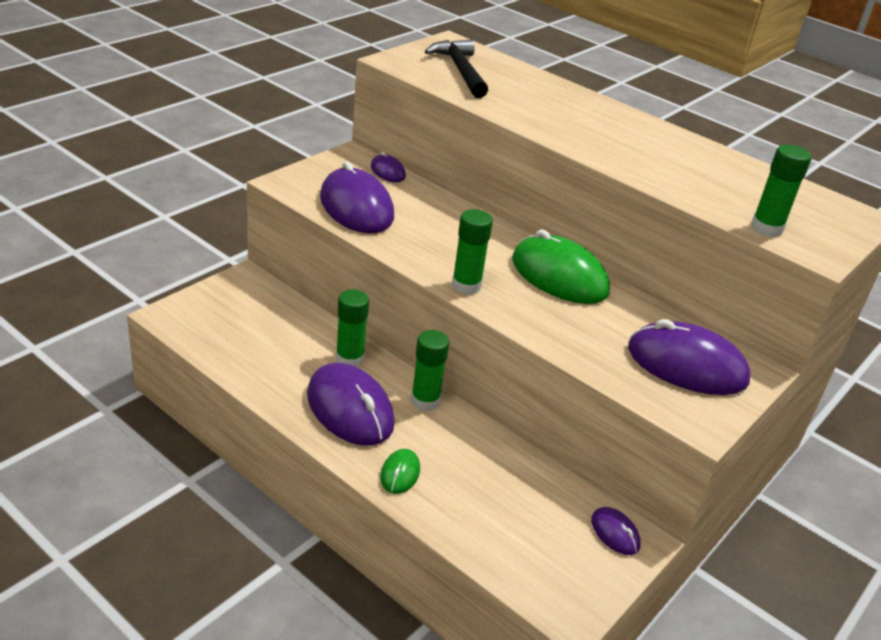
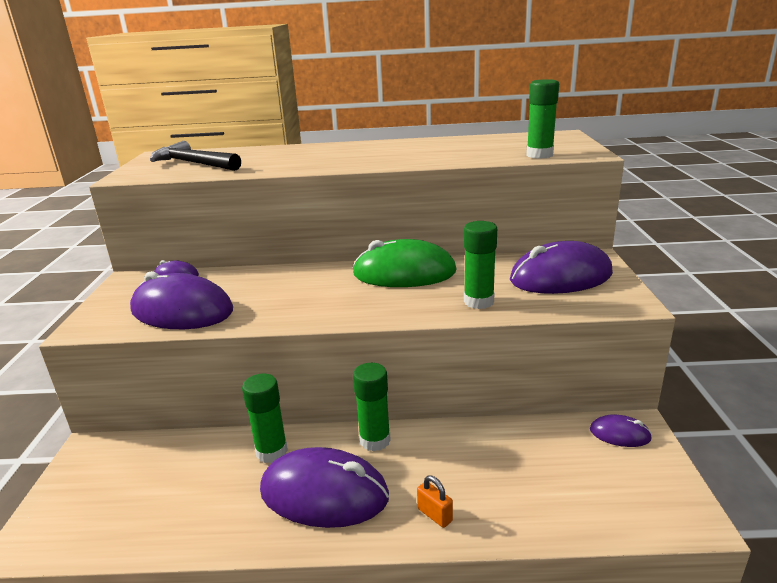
camera: 35 degrees left, 10 degrees down
green mouse [380,449,420,494] -> orange padlock [417,475,453,528]
green glue stick [452,209,493,295] -> green glue stick moved to [464,221,497,309]

